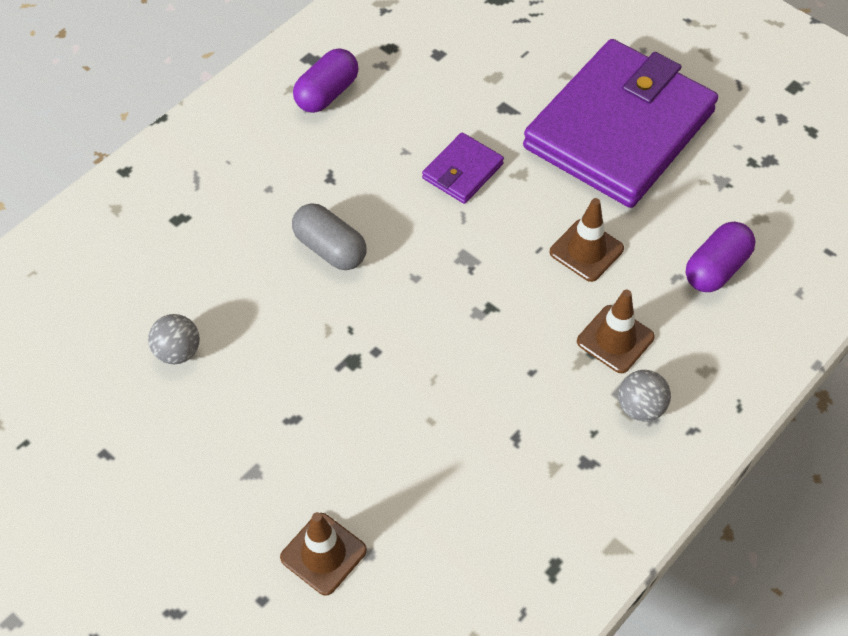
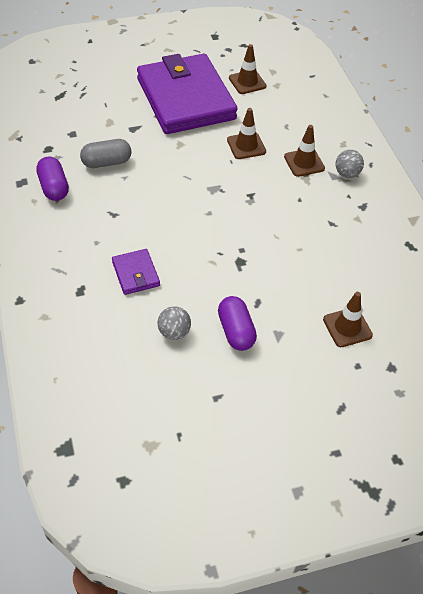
camera: 60 degrees left, 5 degrees down
grey capsule [292,203,367,270] -> grey capsule moved to [80,139,132,168]
purple wallet [422,132,504,204] -> purple wallet moved to [112,249,160,295]
purple capsule [686,222,755,292] -> purple capsule moved to [218,296,257,351]
none -> brown traffic cone [229,44,267,94]

